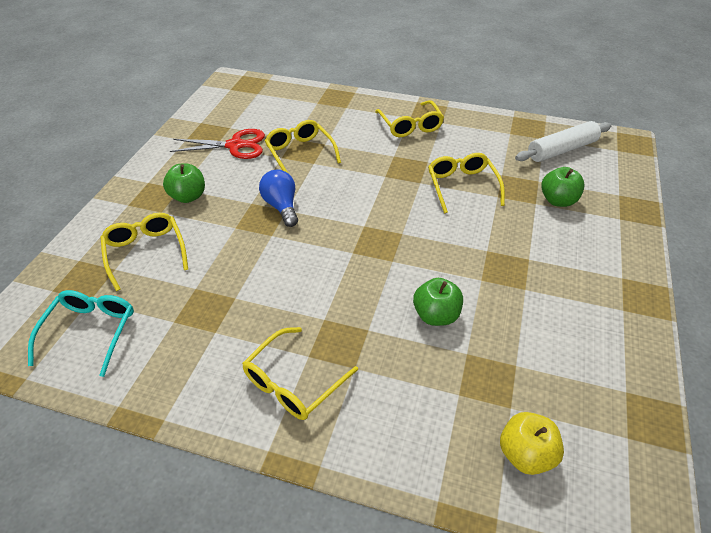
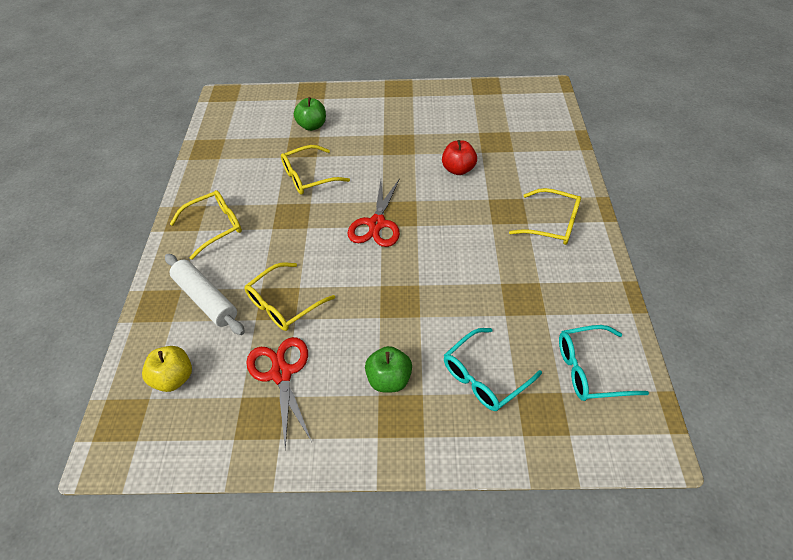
camera: 105 degrees left, 5 degrees up
yellow glasses [100,213,188,291] -> turquoise glasses [444,328,542,411]
blue light bulb [259,170,298,227] -> none
green apple [413,278,463,326] -> red apple [442,140,477,175]
yellow apple [500,412,564,475] -> yellow apple moved to [142,346,192,392]
white rolling pin [515,121,611,162] -> white rolling pin moved to [165,254,245,335]
none -> red scissors [348,178,400,247]

